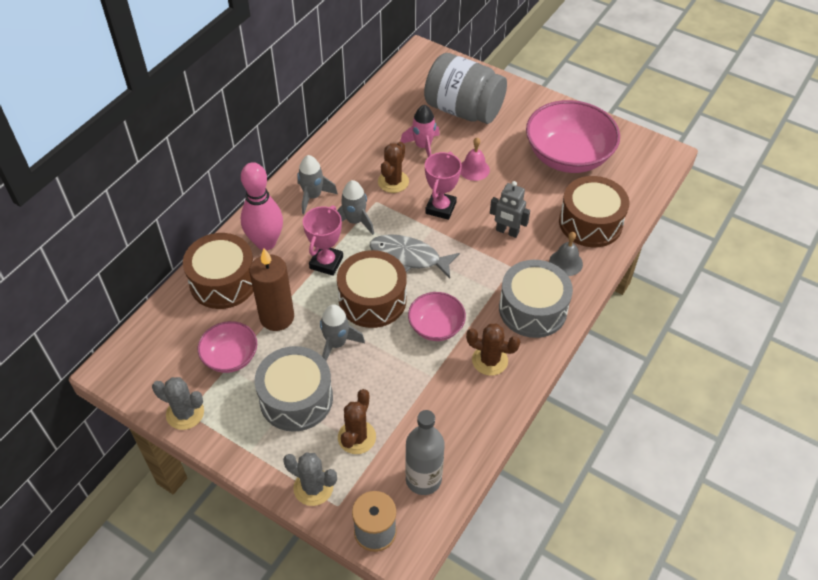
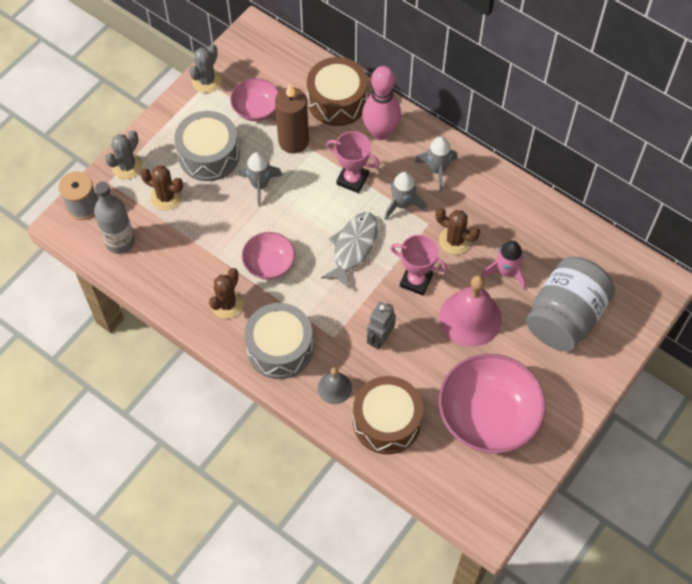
camera: 95 degrees right, 10 degrees up
brown drum [337,250,407,328] -> none
pink bell [461,137,490,181] -> pink bell [439,275,502,347], size x1.86

